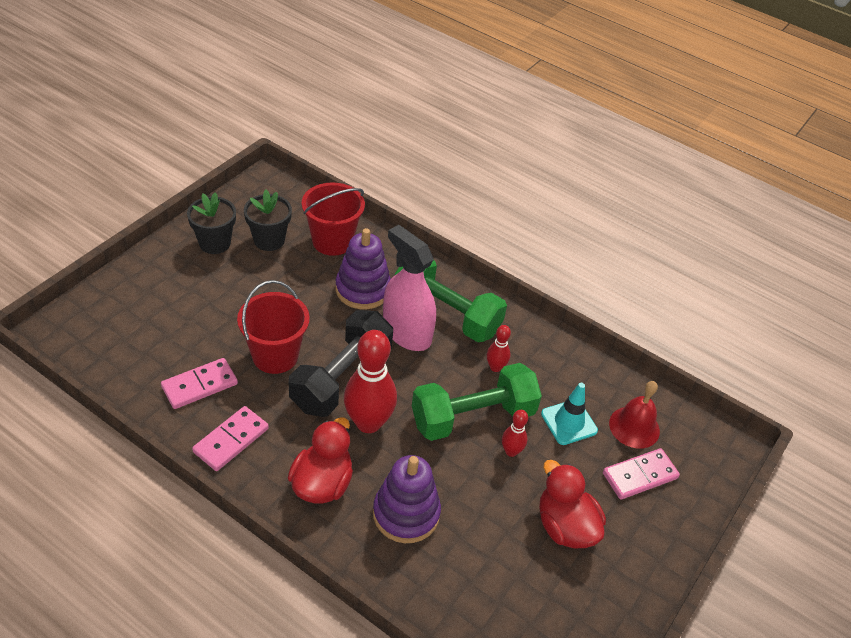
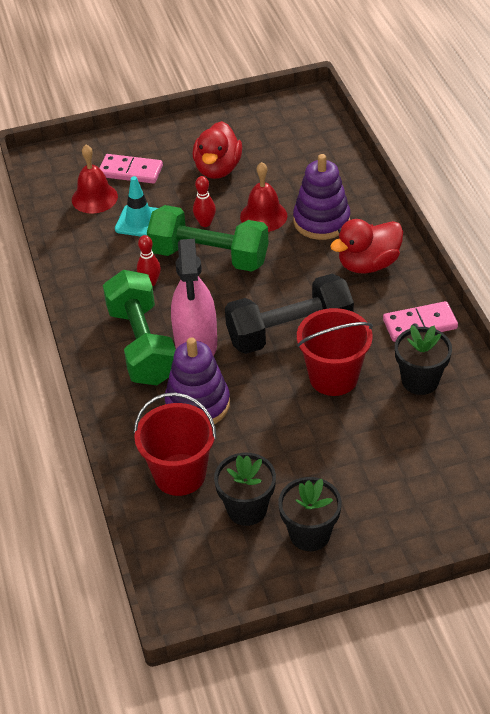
camera: 135 degrees left, 0 degrees up
pink domino [161,358,238,409] -> black flower pot [395,325,452,395]
red bowling pin [344,330,397,433] -> none
none -> red bell [240,162,287,232]

